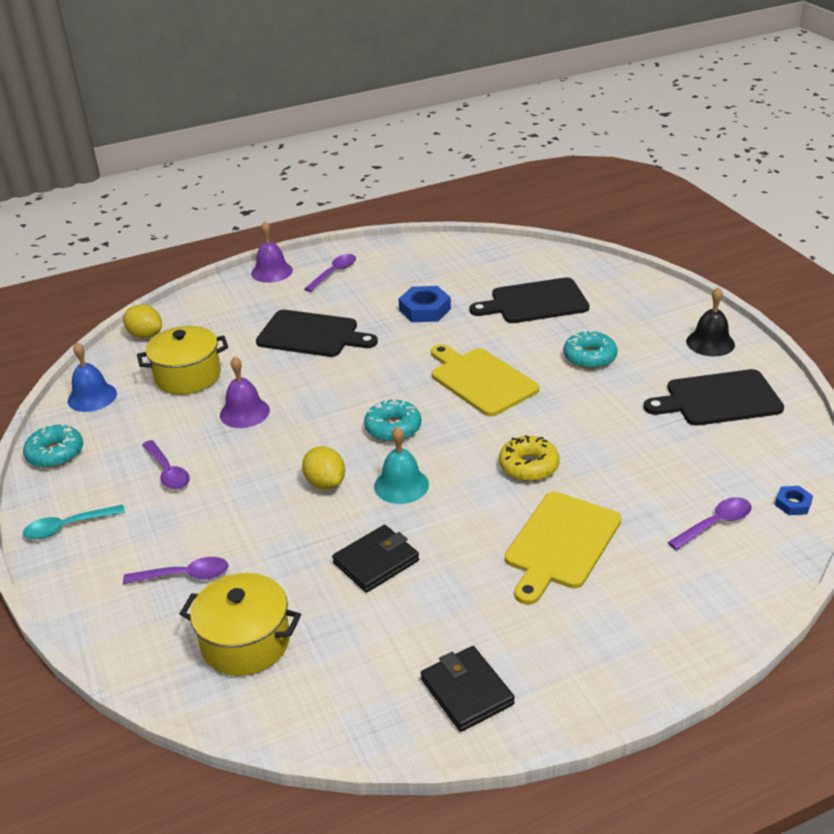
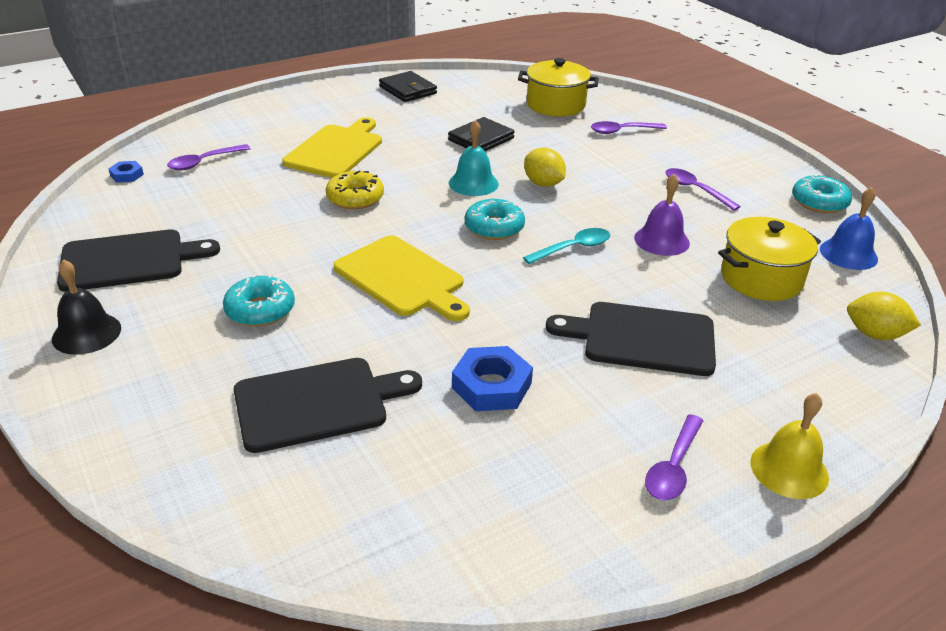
camera: 170 degrees right, 0 degrees up
turquoise spoon [23,505,125,539] -> turquoise spoon moved to [523,228,610,264]
purple bell [251,221,293,283] -> yellow bell [750,393,829,499]

